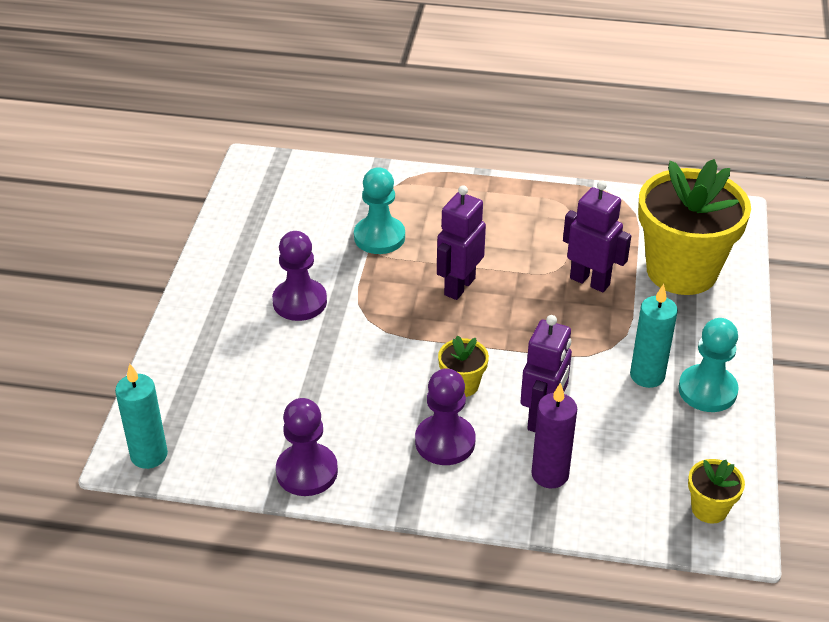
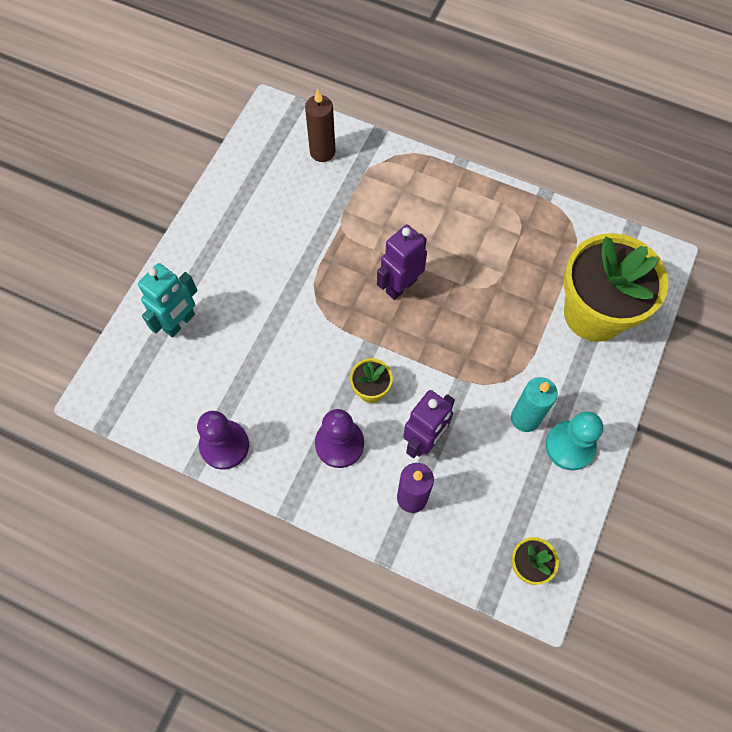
camera: 15 degrees right, 25 degrees up
turquoise candle [115,364,168,469] -> none
purple pawn [272,231,327,321] -> none
turquoise pawn [354,167,405,254] -> none
purple robot [563,180,631,292] -> none
none -> turquoise robot [138,263,197,338]
none -> brown candle [305,89,336,162]

